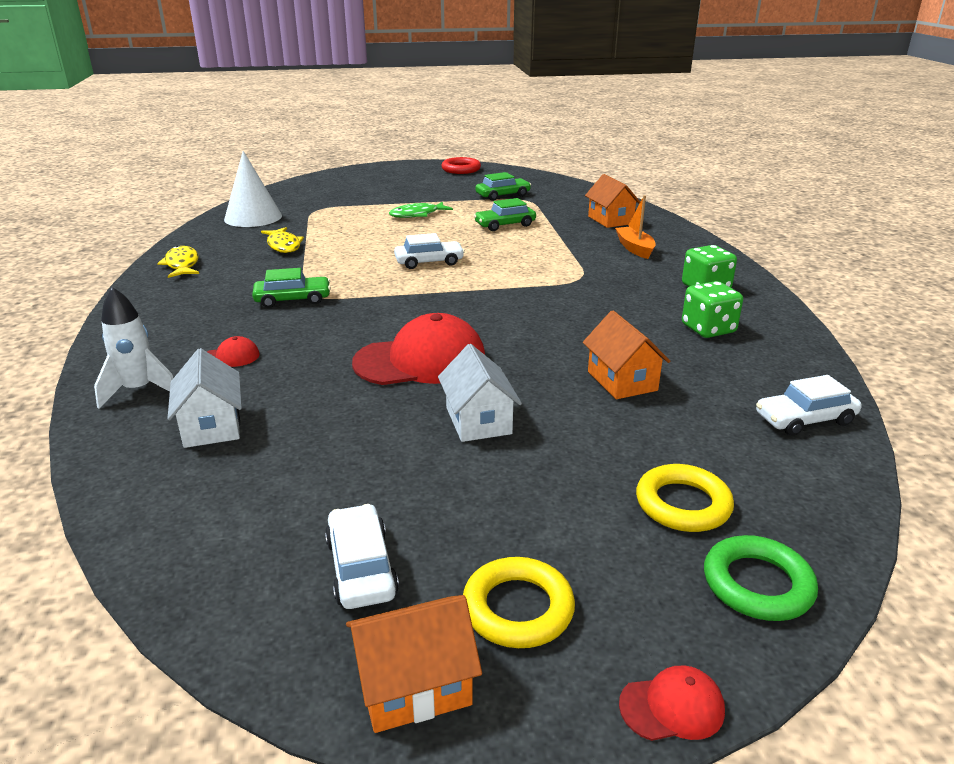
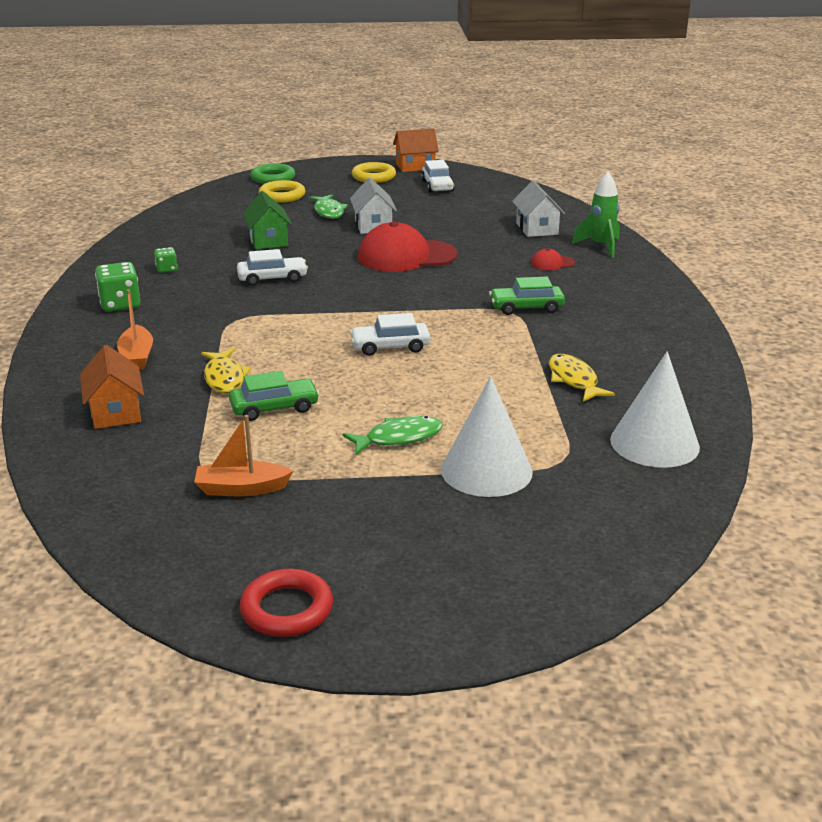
camera: 175 degrees left, 0 degrees up
white rocket [94,287,173,409] -> green rocket [572,172,620,258]
yellow fish [157,246,199,278] -> yellow fish moved to [201,348,251,393]
green car [475,172,531,201] -> orange boat [194,415,293,496]
orange house [583,310,670,399] -> green house [243,191,292,249]
red cap [619,665,725,741] -> none
green dice [682,281,743,338] -> green dice [154,247,178,273], size x0.56
white car [756,375,862,436] -> white car moved to [237,249,308,286]
none -> green fish [309,195,348,219]
none -> white cone [441,376,533,497]

